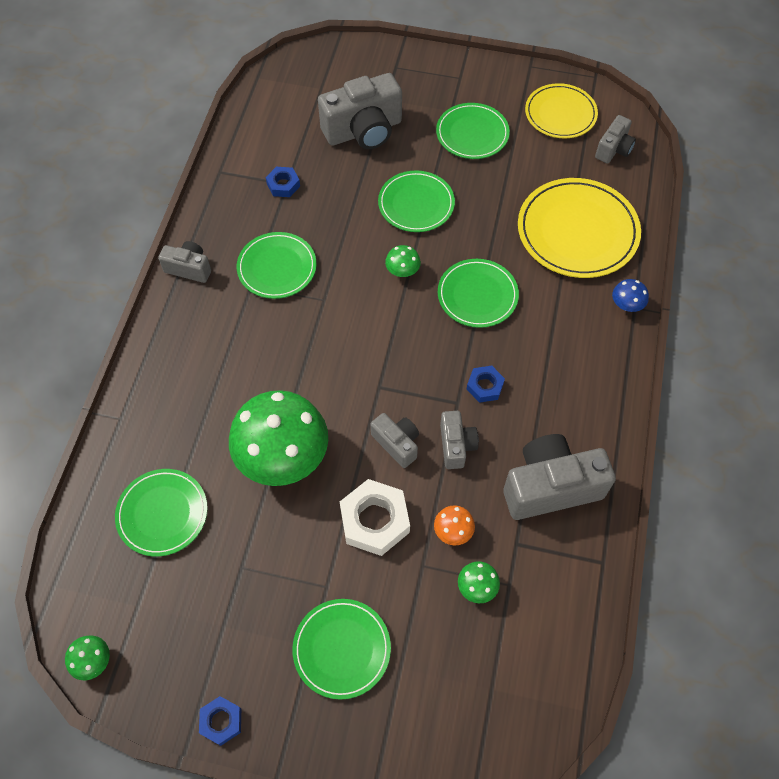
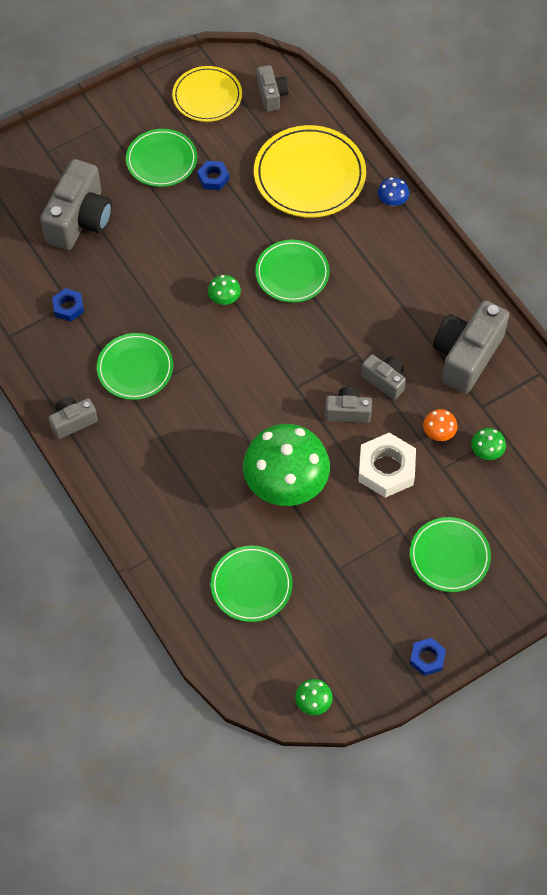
camera: 45 degrees left, 0 degrees up
green plate [378,171,455,232] -> none
blue nut [466,366,505,403] -> blue nut moved to [197,161,229,190]

